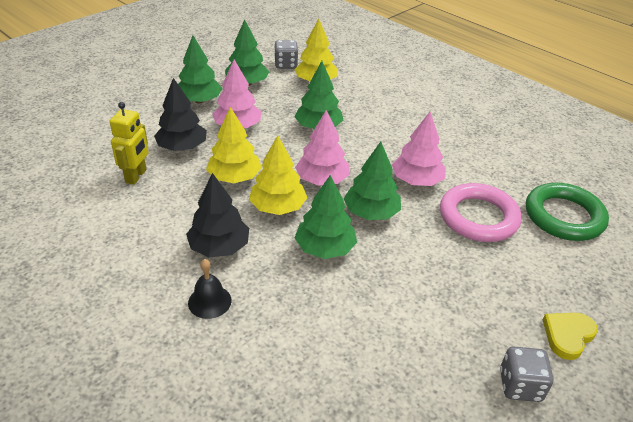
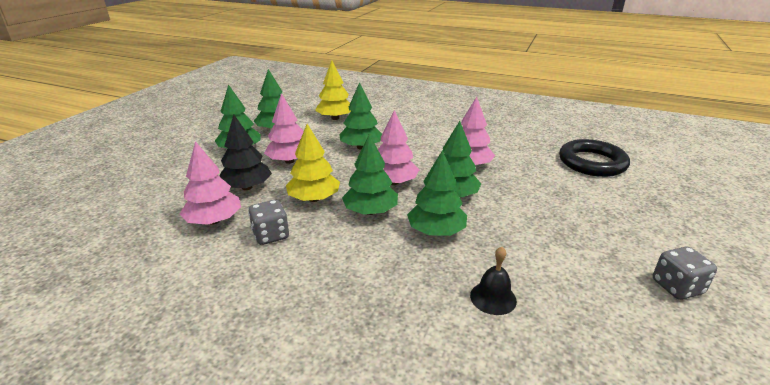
camera: 20 degrees left, 10 degrees down
yellow robot [109,102,149,185] -> pink tree [180,141,241,225]
black tree [186,173,249,257] -> none
black bell [188,259,231,319] -> black bell moved to [470,247,517,315]
yellow tree [249,135,307,215] -> green tree [342,134,398,215]
grey dice [274,40,298,69] -> grey dice moved to [248,200,289,245]
pink ring [440,183,522,242] -> none
green ring [526,183,609,241] -> black ring [559,139,630,177]
yellow heart [542,313,598,360] -> none

